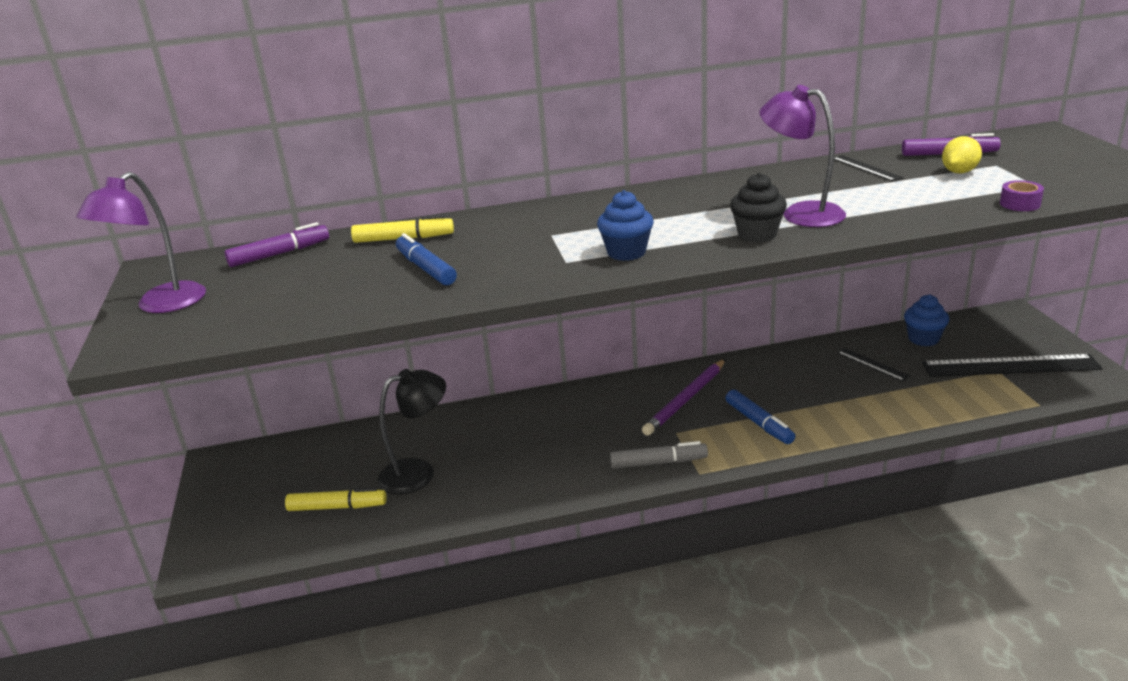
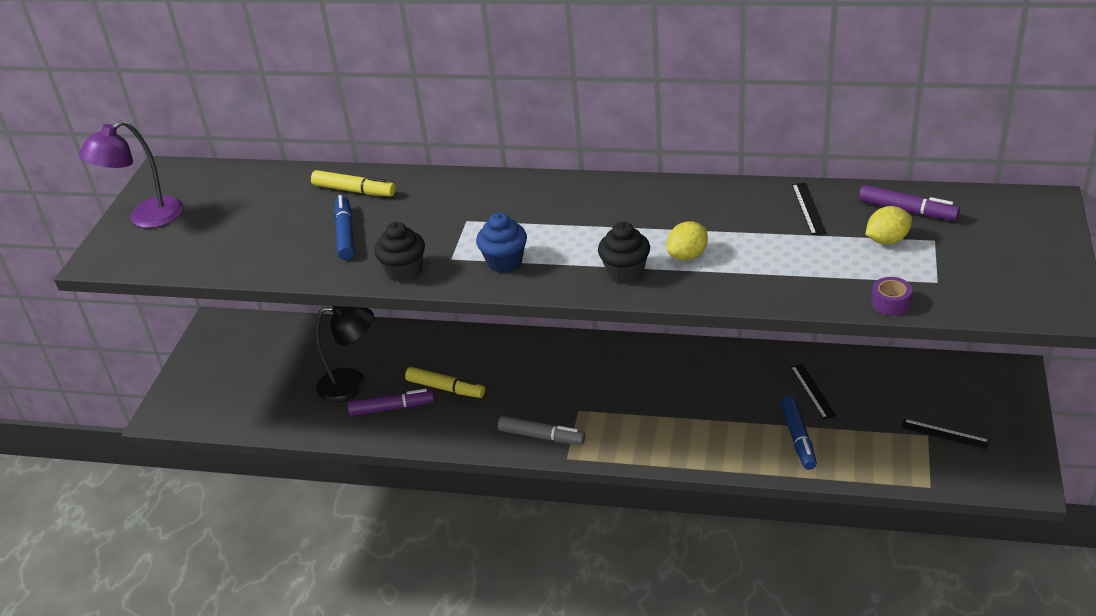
camera: 25 degrees right, 10 degrees up
purple marker [225,222,329,267] -> purple marker moved to [347,389,435,416]
yellow marker [285,488,387,511] -> yellow marker moved to [405,367,485,398]
purple pencil [642,359,726,435] -> none
blue marker [726,389,795,444] -> blue marker moved to [780,396,817,470]
purple lamp [759,85,846,227] -> yellow lemon [667,222,708,260]
blue cupcake [904,294,949,346] -> none
black ruler [922,354,1103,377] -> black ruler [901,419,990,450], size x0.48
none -> black cupcake [374,222,425,282]

